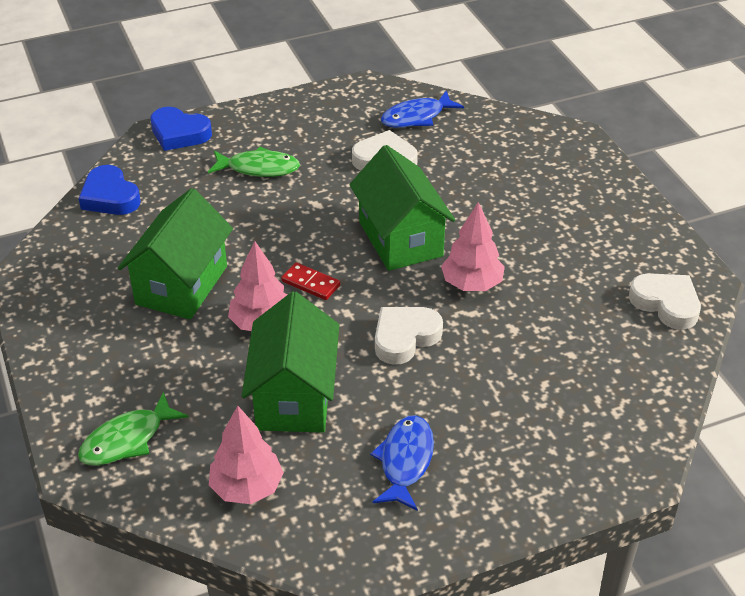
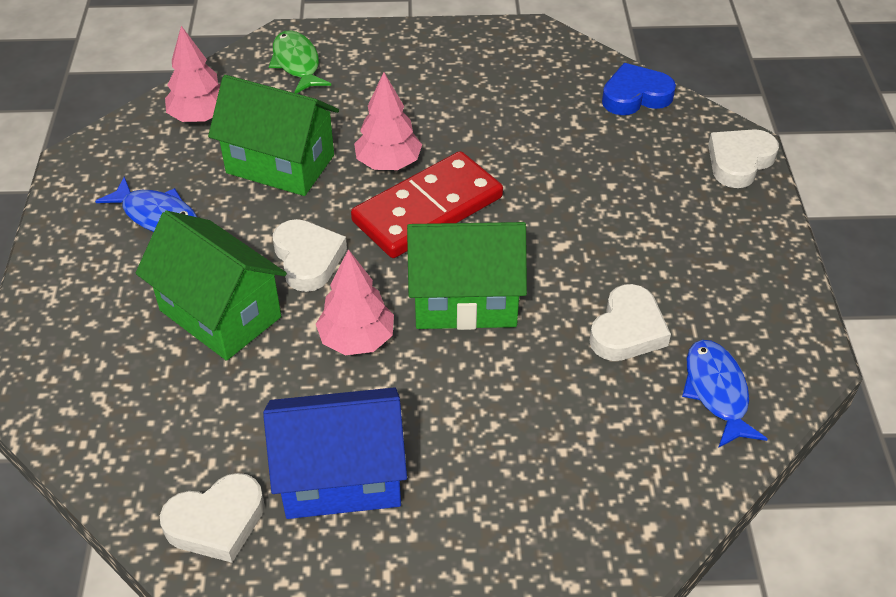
camera: 110 degrees right, 5 degrees up
green house [118,188,233,319] -> green house moved to [136,210,287,361]
blue heart [150,107,212,151] -> white heart [708,129,779,188]
green fish [208,147,300,177] -> none
red domino [281,262,340,300] -> red domino [351,151,503,258], size x2.34
none -> blue house [263,387,407,519]

